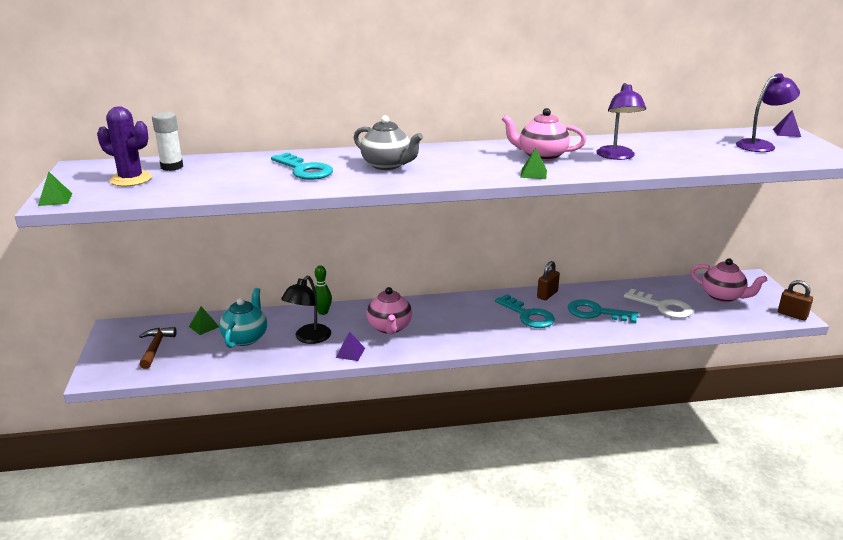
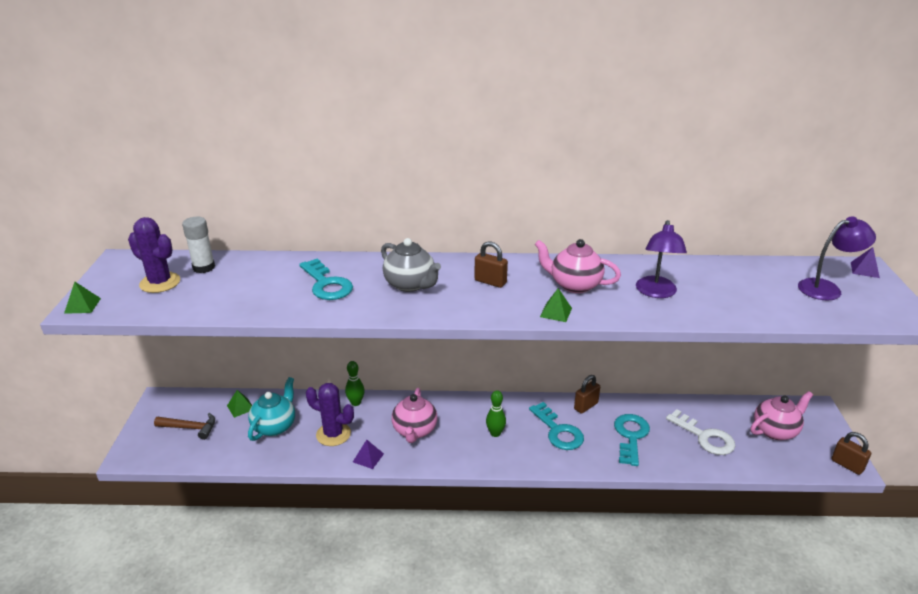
camera: 10 degrees right, 5 degrees up
brown hammer [139,327,177,369] -> brown hammer turned 90 degrees clockwise [154,413,215,440]
black lamp [281,276,331,344] -> purple cactus [306,383,354,446]
turquoise key [568,299,638,323] -> turquoise key turned 75 degrees clockwise [614,414,650,466]
pink teapot [690,258,767,302] -> pink teapot turned 75 degrees counterclockwise [751,391,813,440]
none -> brown padlock [474,241,508,288]
none -> green bowling pin [486,390,506,437]

